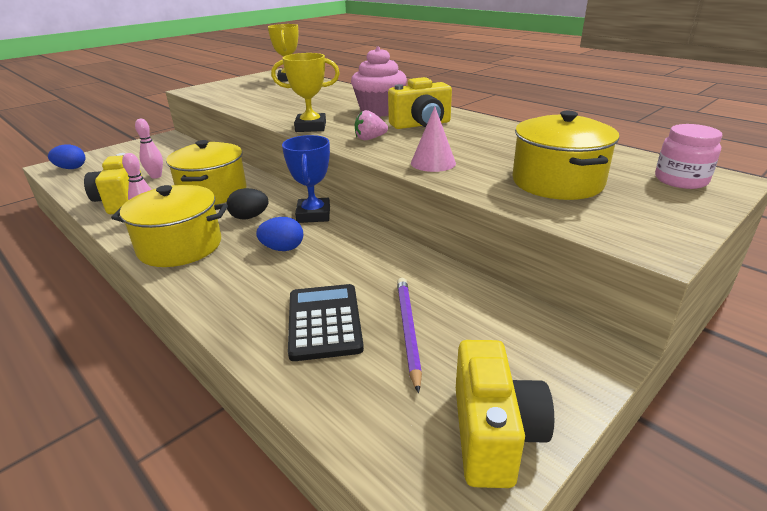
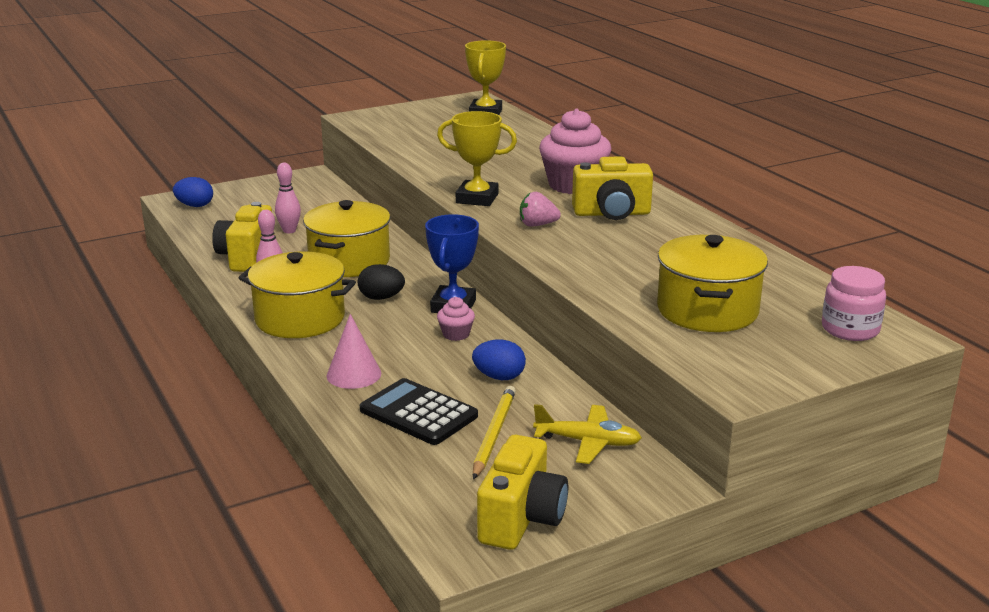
camera: 15 degrees right, 5 degrees down
blue egg [256,217,304,251] -> blue egg moved to [472,340,526,380]
black calculator [288,284,364,361] -> black calculator turned 60 degrees counterclockwise [360,378,478,445]
purple pencil [397,278,422,393] -> yellow pencil [473,386,516,479]
pink cone [411,107,456,172] -> pink cone moved to [327,314,381,389]
none -> pink cupcake [437,297,475,341]
none -> yellow plane [533,404,642,464]

